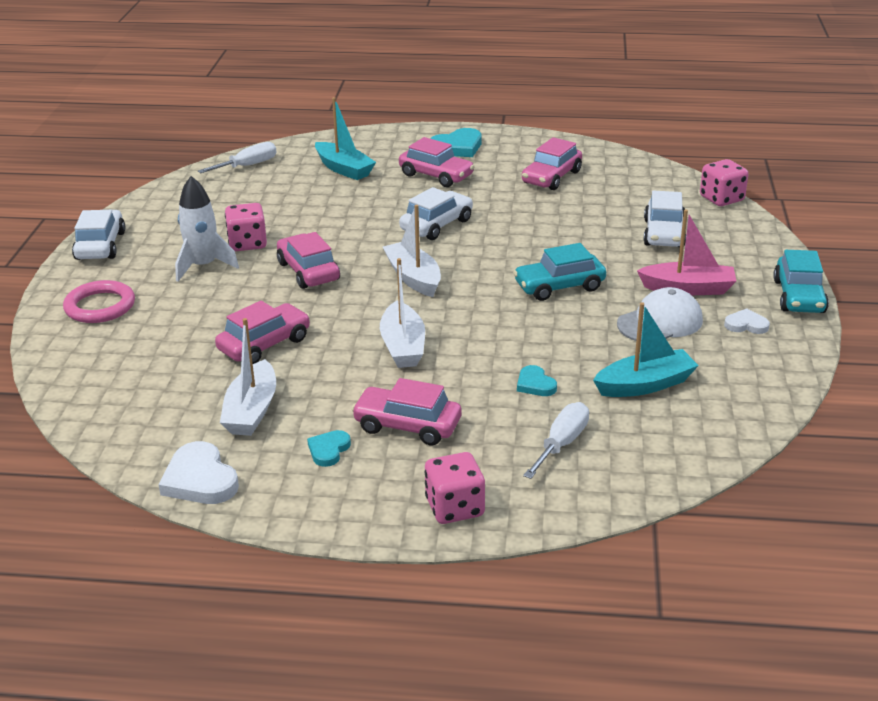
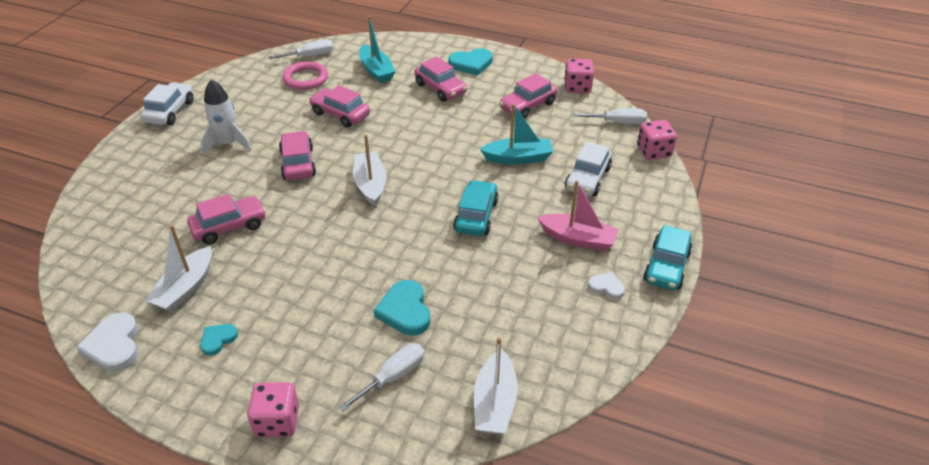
camera: 15 degrees right, 10 degrees up
pink ring [63,280,135,323] -> pink ring moved to [282,61,328,90]
pink dice [225,203,267,251] -> pink dice moved to [564,59,594,93]
pink car [351,378,461,445] -> pink car moved to [309,85,370,128]
white boat [380,258,425,368] -> white boat moved to [474,337,518,435]
white car [399,187,473,240] -> none
turquoise car [513,243,606,301] -> turquoise car turned 105 degrees clockwise [453,180,499,236]
turquoise heart [517,365,557,396] -> turquoise heart [374,280,430,335], size x1.72
turquoise boat [593,302,699,397] -> turquoise boat moved to [480,103,553,164]
white cap [617,287,703,341] -> none
none -> white screwdriver [573,108,647,124]

